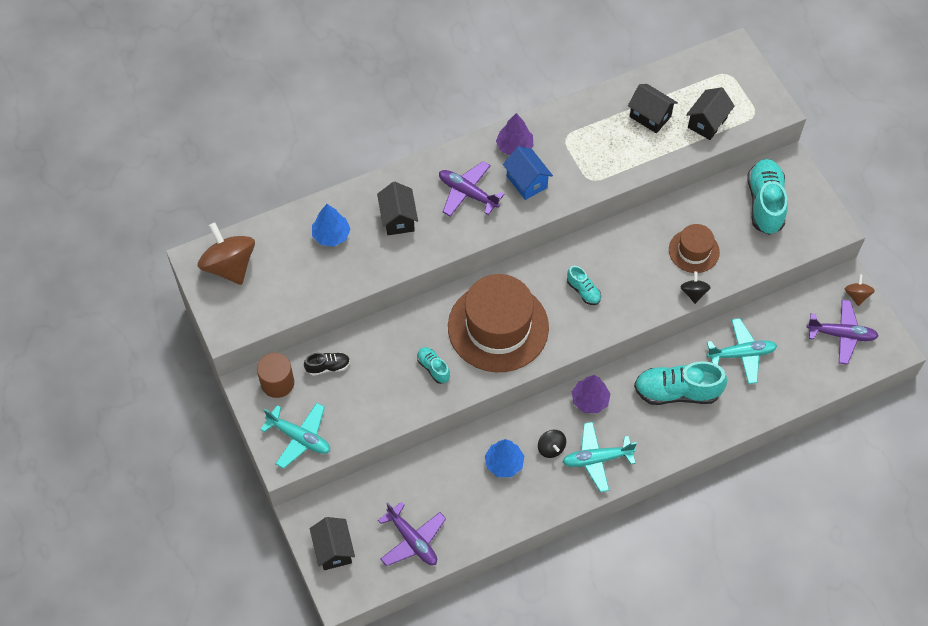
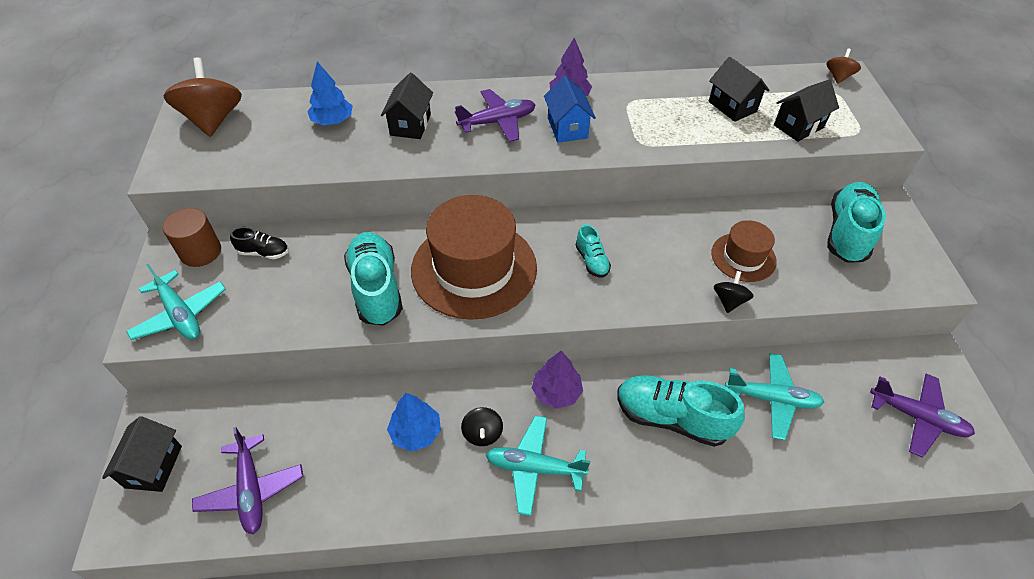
camera: 20 degrees right, 10 degrees down
turquoise shoe [417,347,450,384] -> turquoise shoe [344,232,403,326], size x1.99
purple plane [439,161,504,217] -> purple plane turned 105 degrees clockwise [455,89,535,142]
brown spinning top [845,275,875,306] -> brown spinning top moved to [826,48,861,84]

